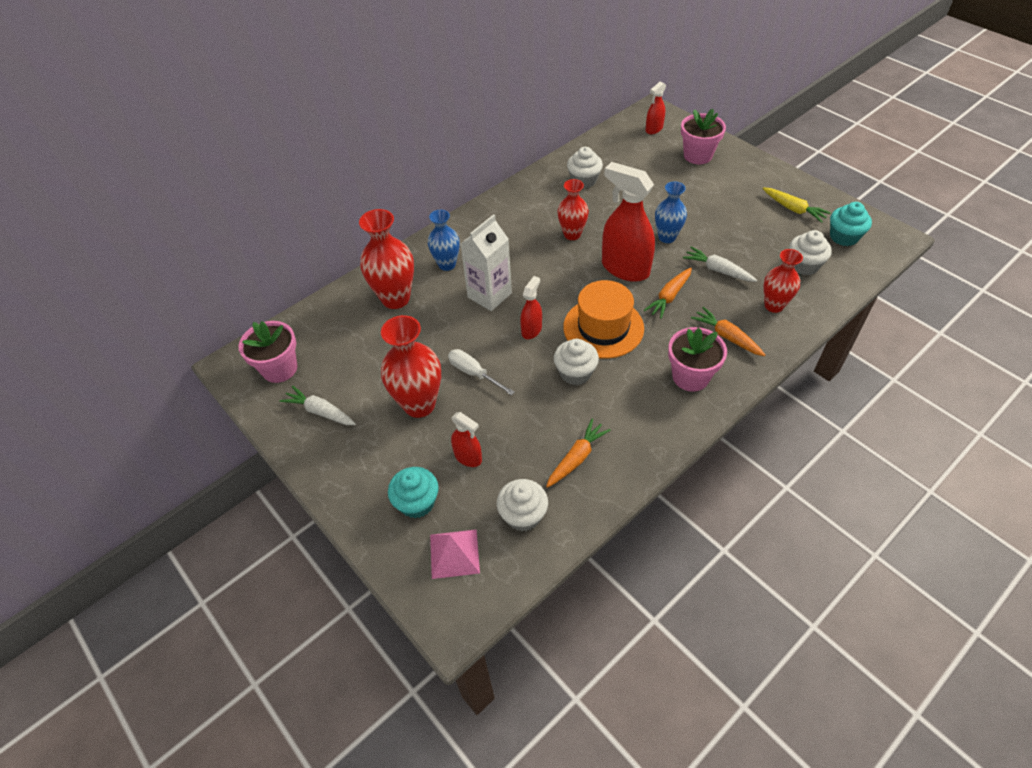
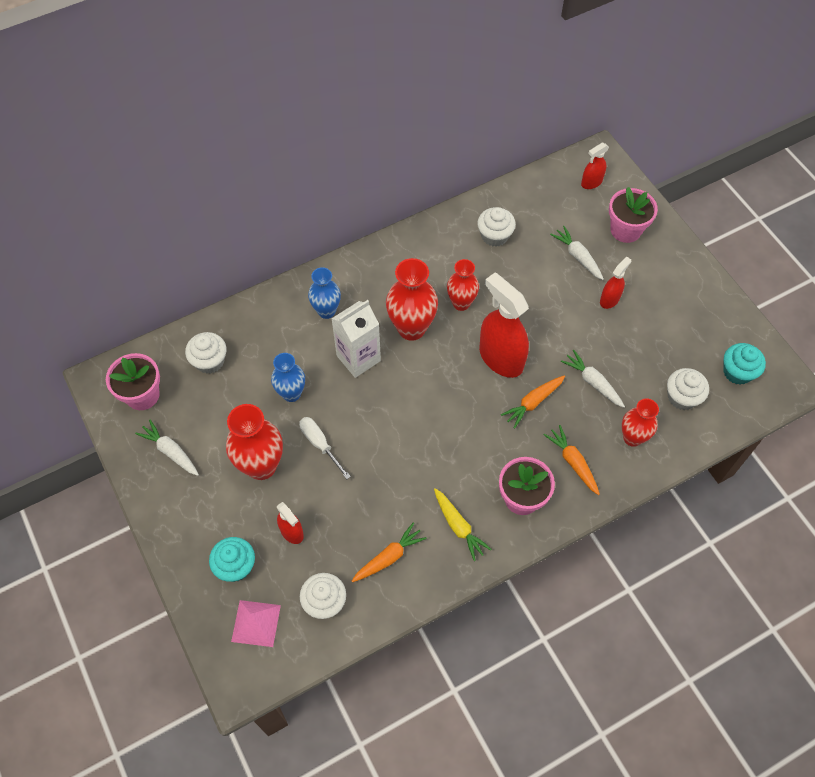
camera: 10 degrees right, 10 degrees up
red vase [359,209,414,309] -> red vase moved to [386,258,438,341]
red spray bottle [520,276,542,339] -> red spray bottle moved to [600,257,631,309]
white cupcake [554,339,599,385] -> white cupcake moved to [185,332,227,374]
orange hat [563,280,644,359] -> none
blue vase [655,181,687,243] -> blue vase moved to [271,353,305,402]
yellow carrot [763,188,831,223] -> yellow carrot moved to [434,488,491,561]
none -> white carrot [550,226,604,280]

